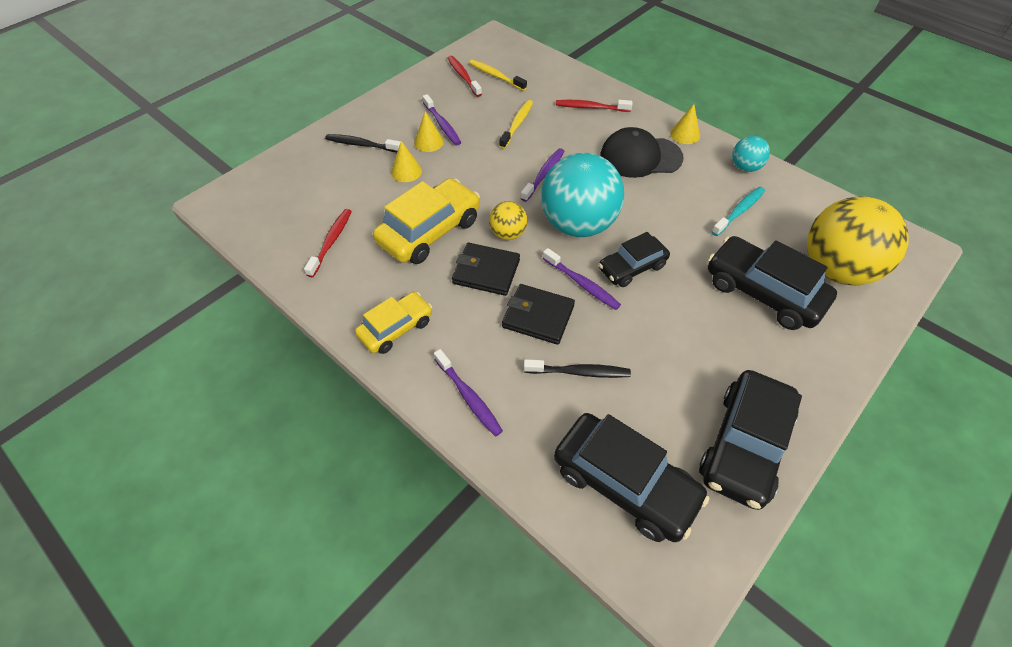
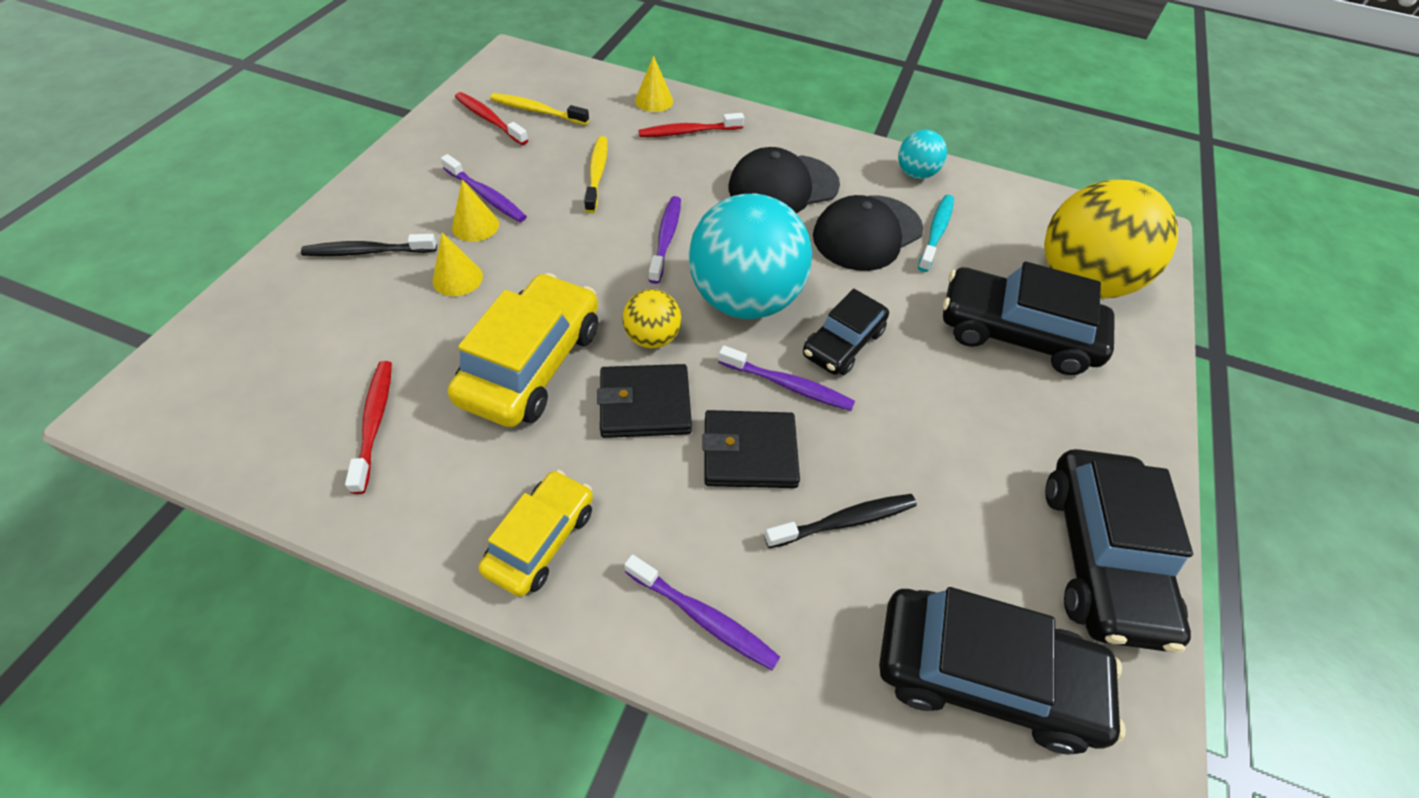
camera: 25 degrees left, 0 degrees up
yellow cone [670,104,700,144] -> yellow cone moved to [635,56,673,112]
none -> black cap [813,195,923,271]

